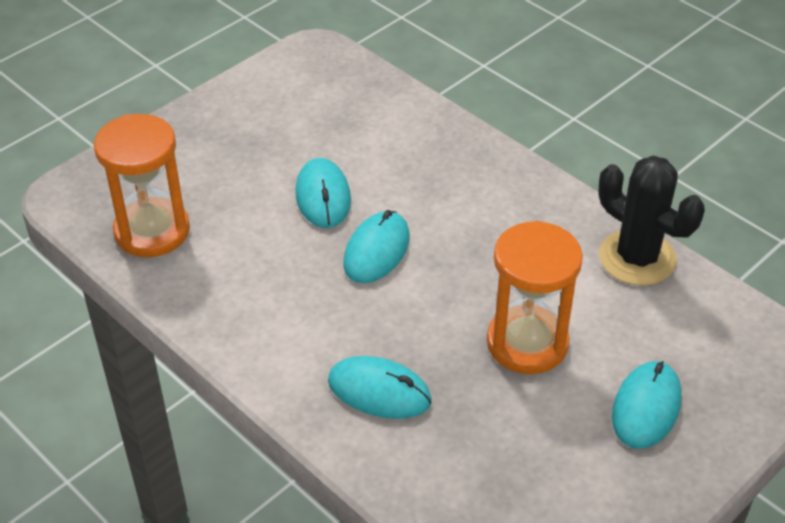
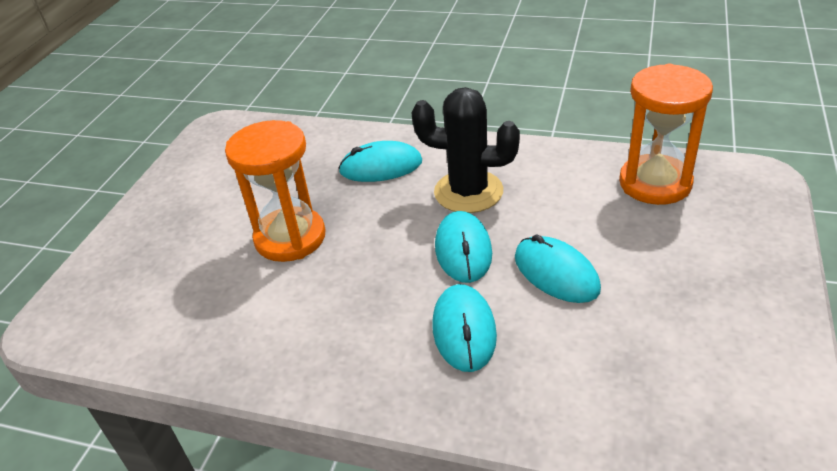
camera: 155 degrees right, 5 degrees down
black cactus [598,156,705,286] -> black cactus moved to [412,87,520,213]
turquoise mouse [612,361,682,449] -> turquoise mouse moved to [432,284,497,372]

